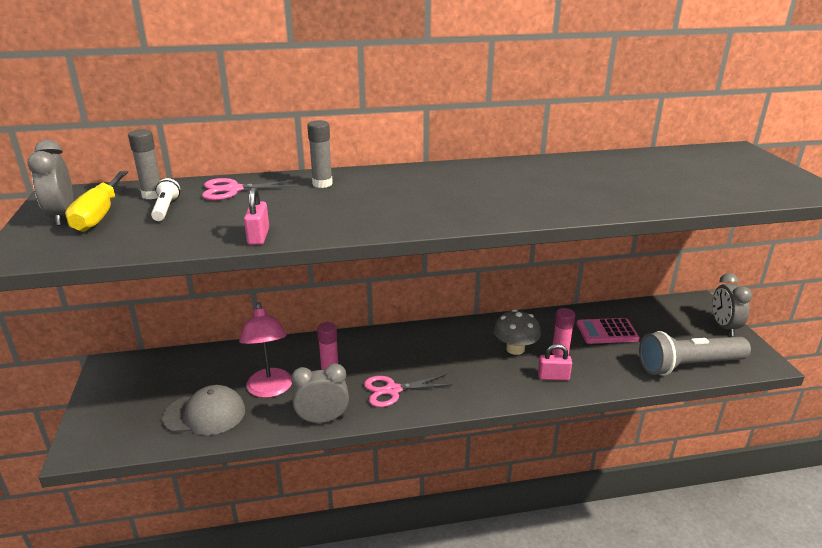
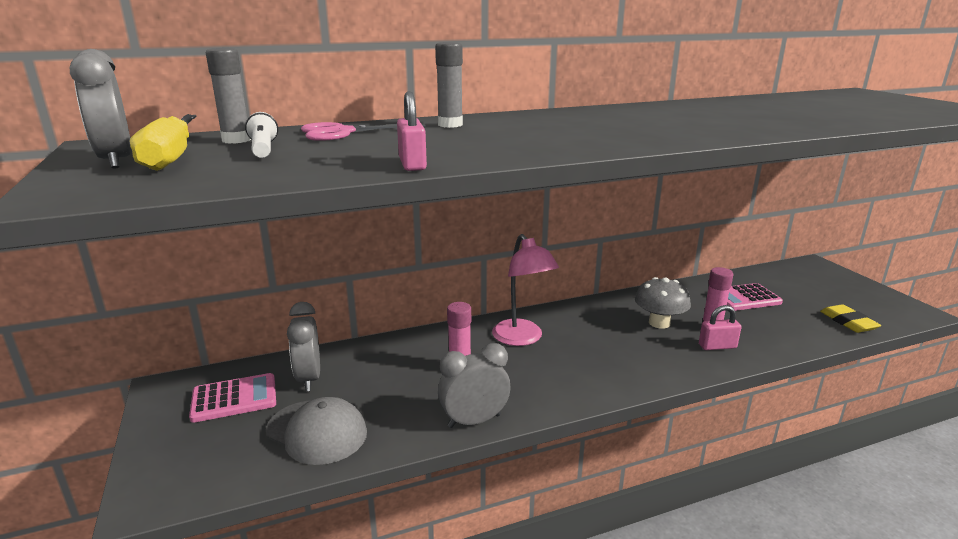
camera: 10 degrees left, 5 degrees down
grey cap [162,385,245,435] -> grey cap turned 45 degrees clockwise [266,397,367,465]
pink lamp [239,302,292,398] -> pink lamp moved to [492,234,559,346]
pink scissors [364,374,453,407] -> none
grey flashlight [639,331,751,376] -> yellow eraser [820,304,881,333]
grey clock [712,273,752,336] -> grey clock moved to [287,302,320,391]
none -> pink calculator [189,373,276,423]

